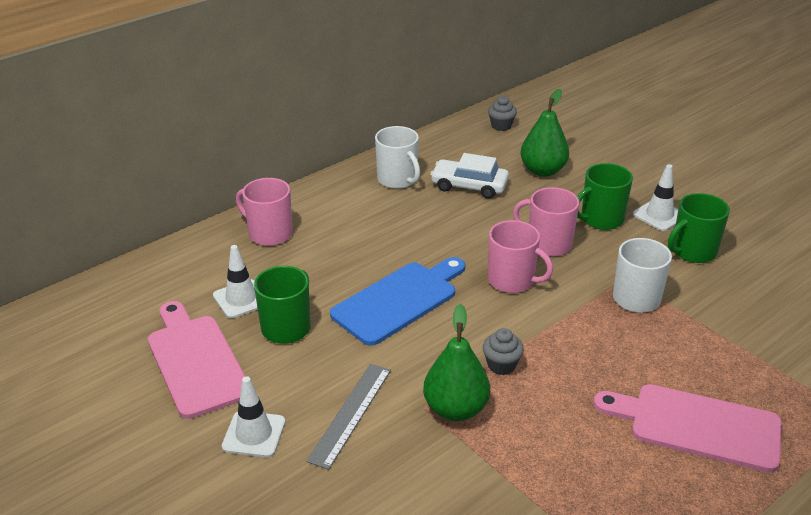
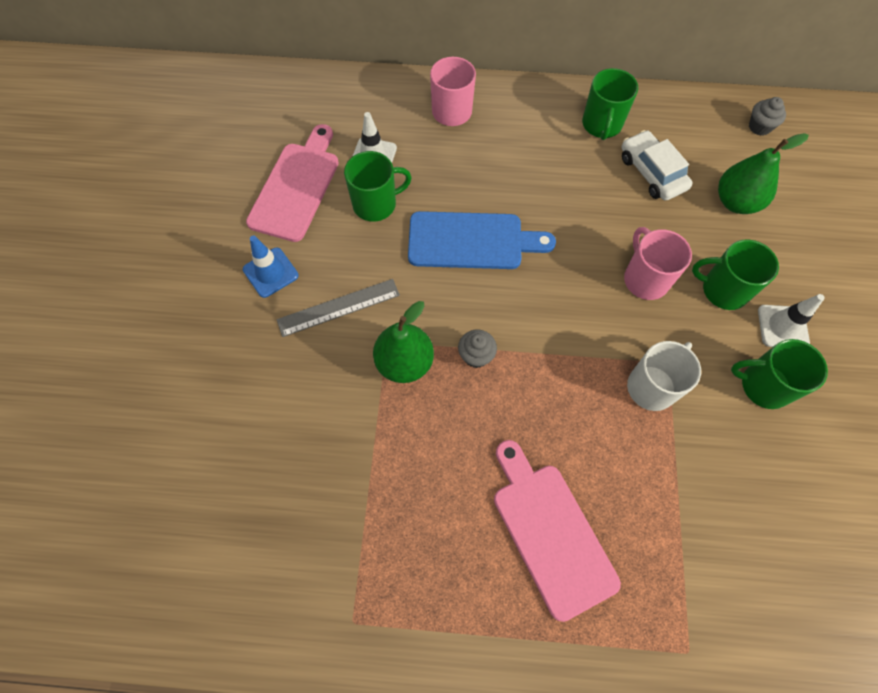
camera: 45 degrees right, 30 degrees up
white traffic cone [222,376,285,458] -> blue traffic cone [243,236,299,298]
white mug [375,126,420,189] -> green mug [582,68,638,140]
pink mug [488,220,553,293] -> none

